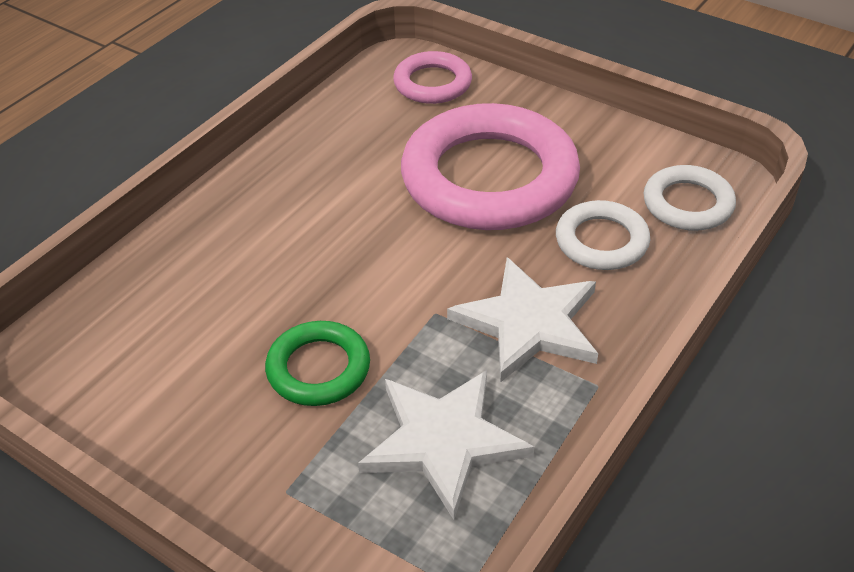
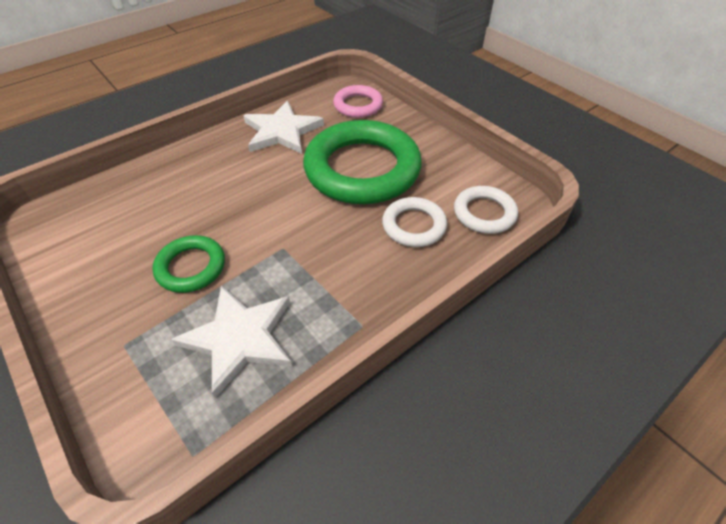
camera: 15 degrees right, 5 degrees up
pink ring [401,103,580,230] -> green ring [303,120,422,204]
white star [447,257,598,383] -> white star moved to [243,101,324,154]

